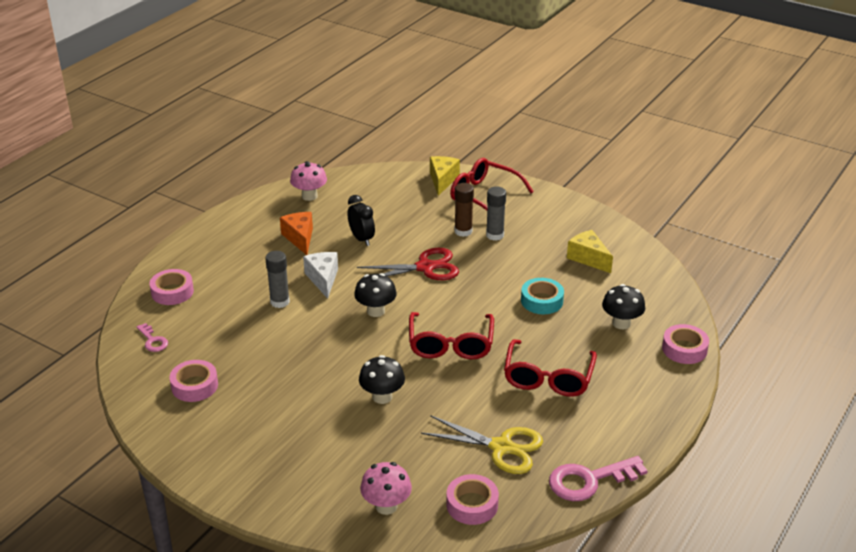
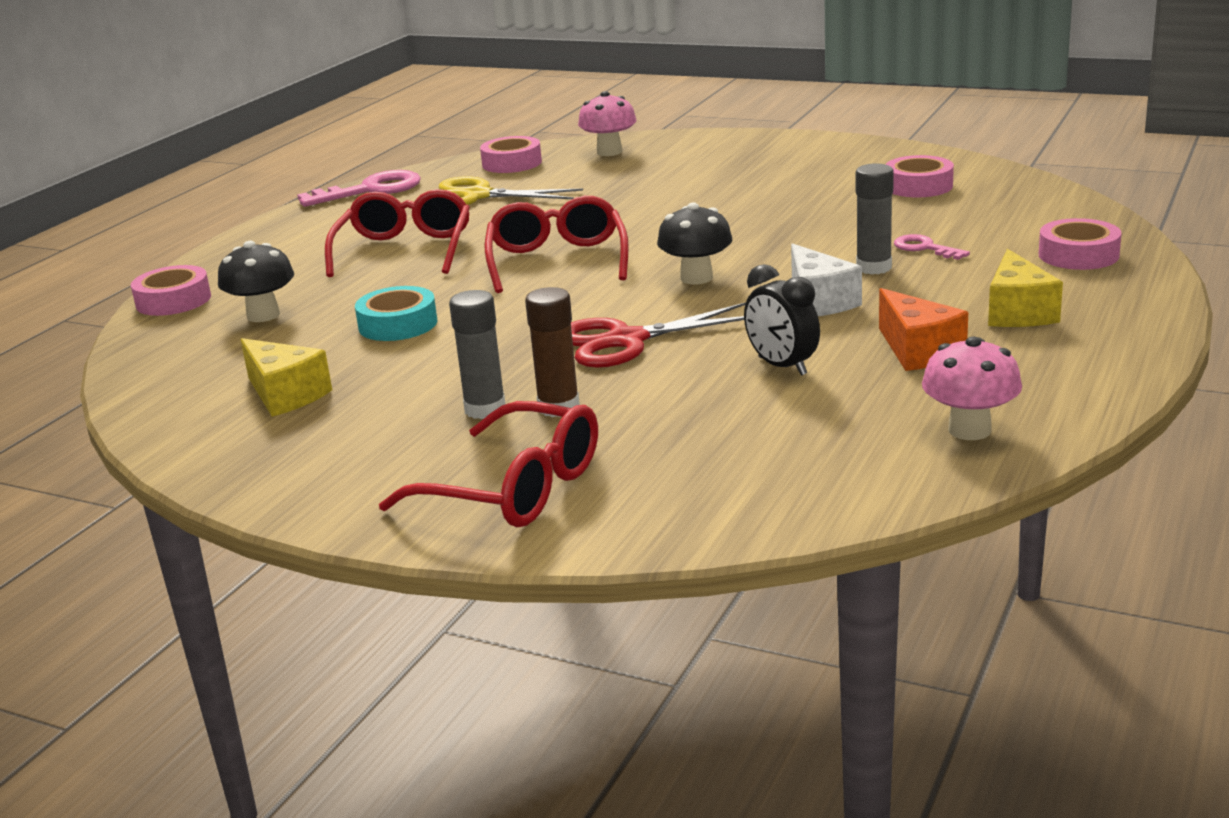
camera: 175 degrees right, 10 degrees down
pink key [137,323,168,352] -> pink key moved to [894,234,970,260]
black mushroom [359,355,405,404] -> none
yellow cheese [430,156,460,196] -> yellow cheese moved to [988,249,1063,327]

